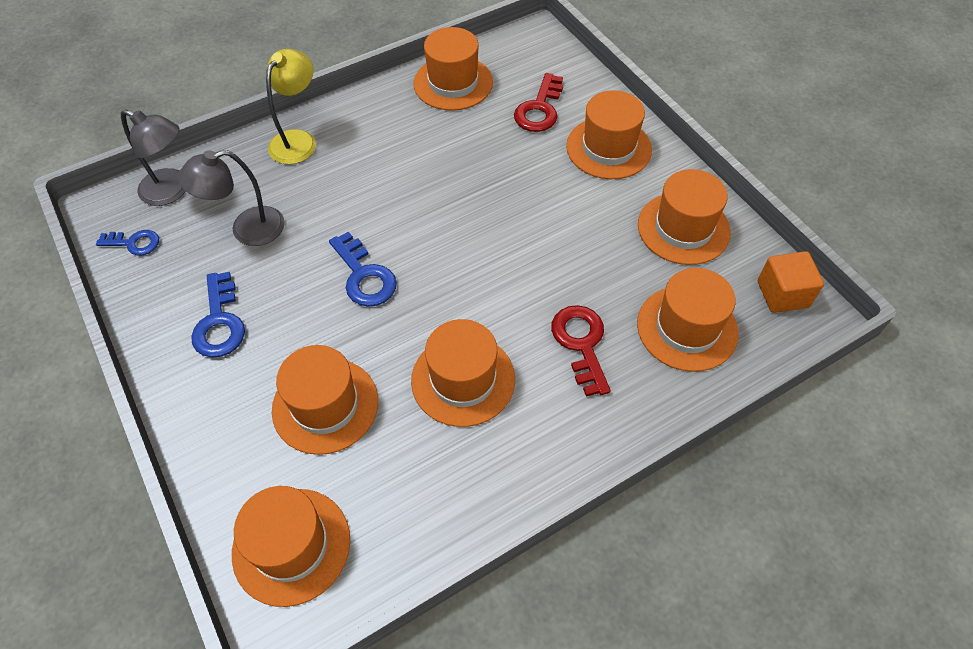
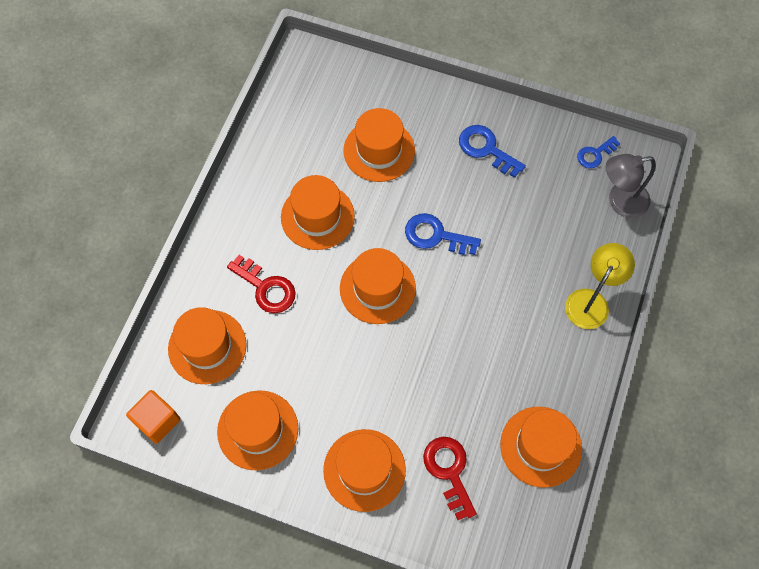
camera: 140 degrees right, 10 degrees up
grey lamp [178,150,285,246] -> none
orange hat [232,486,350,607] -> orange hat moved to [340,248,416,324]
yellow lamp [266,49,316,164] -> yellow lamp turned 135 degrees counterclockwise [565,243,635,329]

